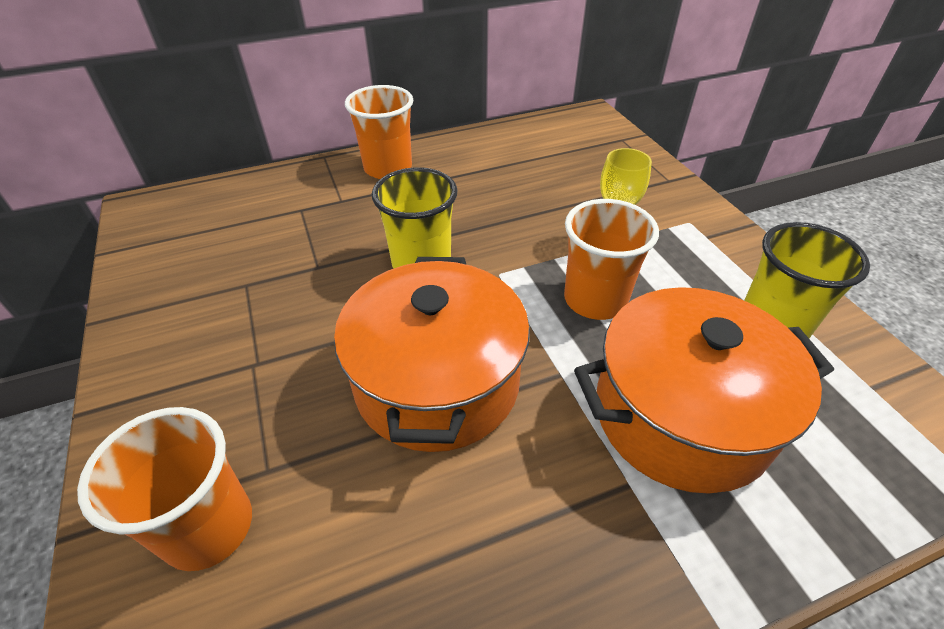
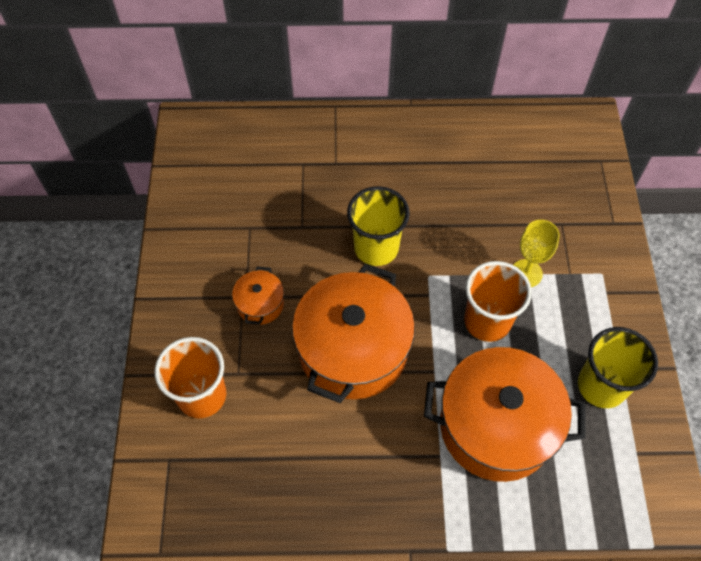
camera: 20 degrees right, 15 degrees up
orange cup [345,85,413,179] -> none
none -> orange pot [232,266,284,325]

